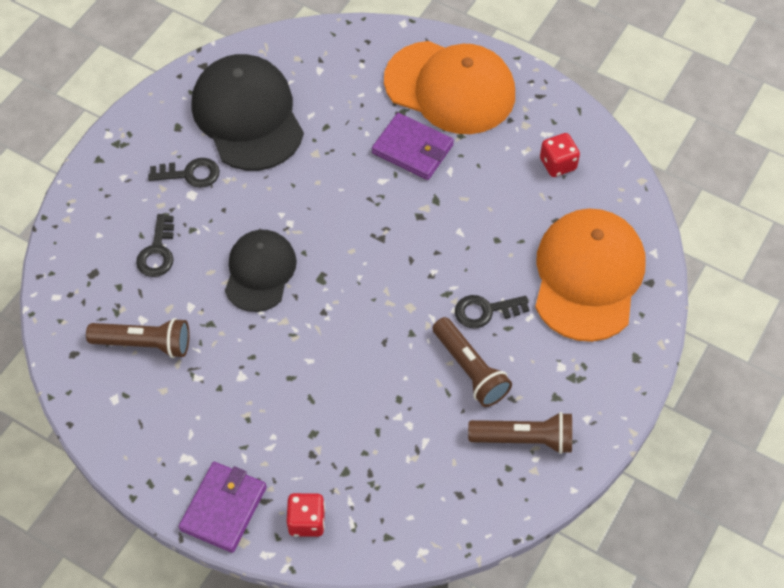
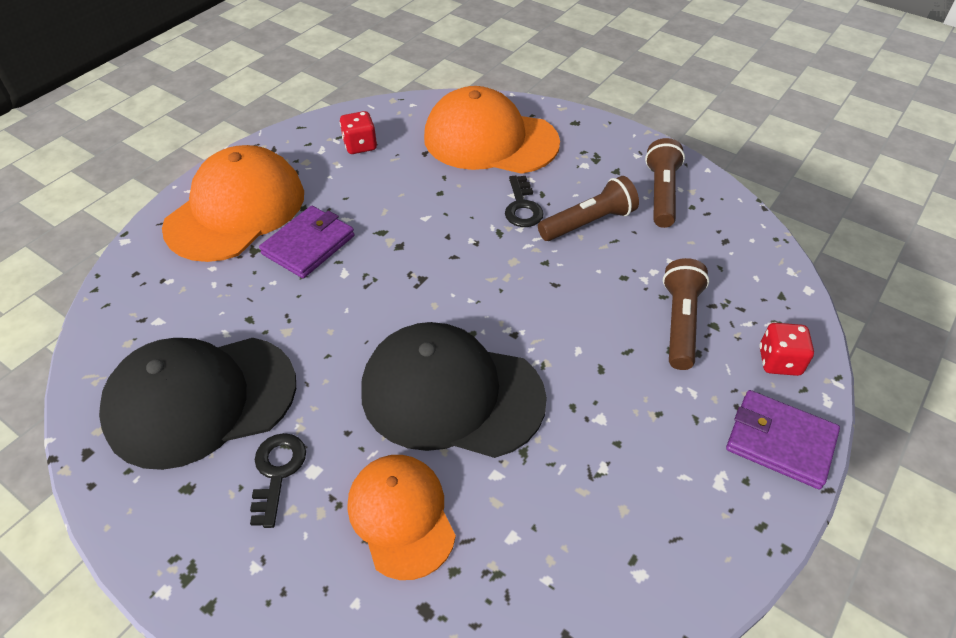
camera: 85 degrees left, 10 degrees down
brown flashlight [86,318,190,358] -> brown flashlight moved to [663,258,709,370]
black key [136,214,174,277] -> orange cap [348,455,456,580]
black cap [225,230,297,312] -> black cap [361,322,547,458], size x1.60

